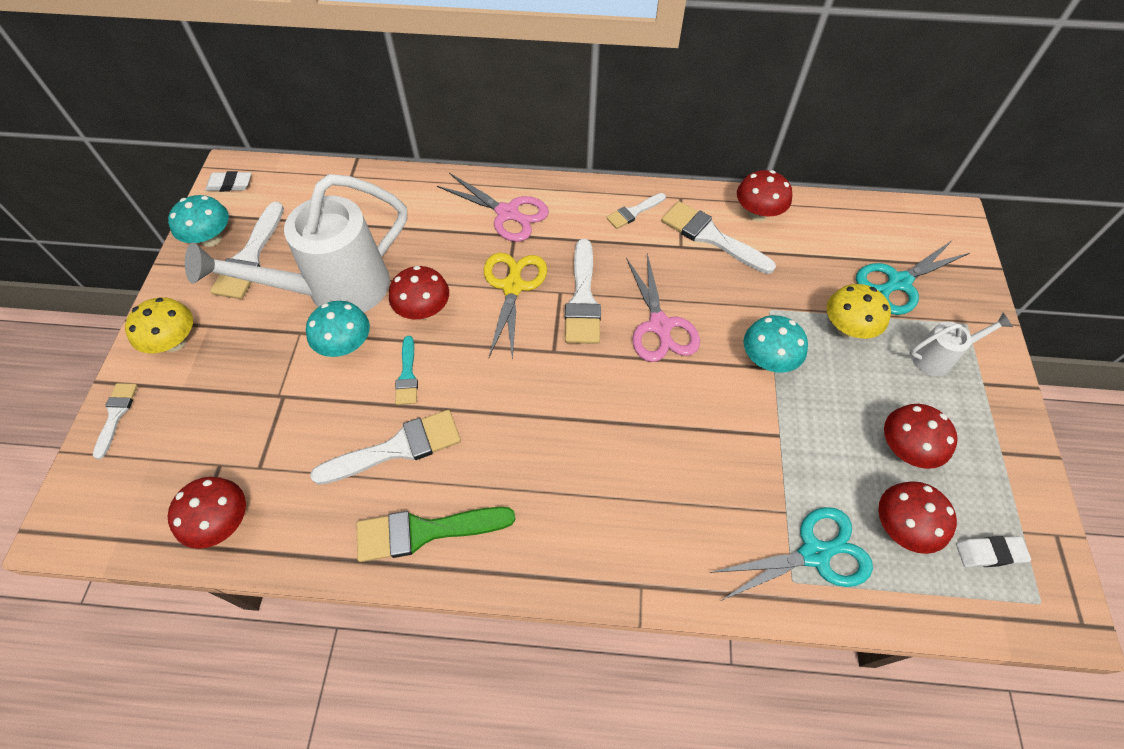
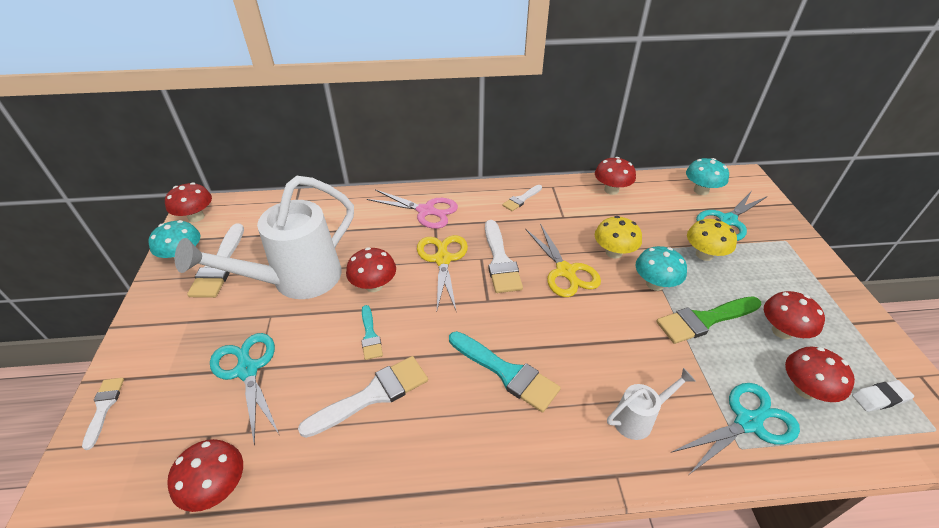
camera: 10 degrees left, 15 degrees down
yellow mushroom [125,298,193,353] -> yellow mushroom moved to [595,216,642,259]
white eraser [205,171,251,192] -> red mushroom [165,182,212,222]
turquoise mushroom [306,301,370,357] -> turquoise mushroom moved to [686,158,729,195]
green brush [357,507,515,562] -> green brush moved to [656,296,761,344]
pink scissors [626,254,700,362] -> yellow scissors [525,223,601,297]
white brush [662,201,776,274] -> none
white watering can [910,313,1013,376] -> white watering can moved to [607,368,695,440]
none -> turquoise scissors [210,333,279,446]
none -> turquoise brush [449,331,561,412]

